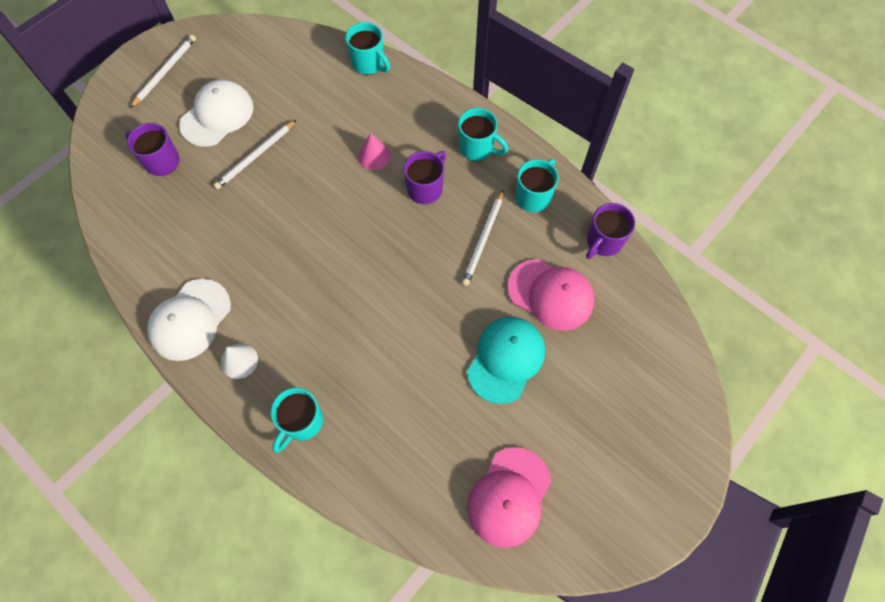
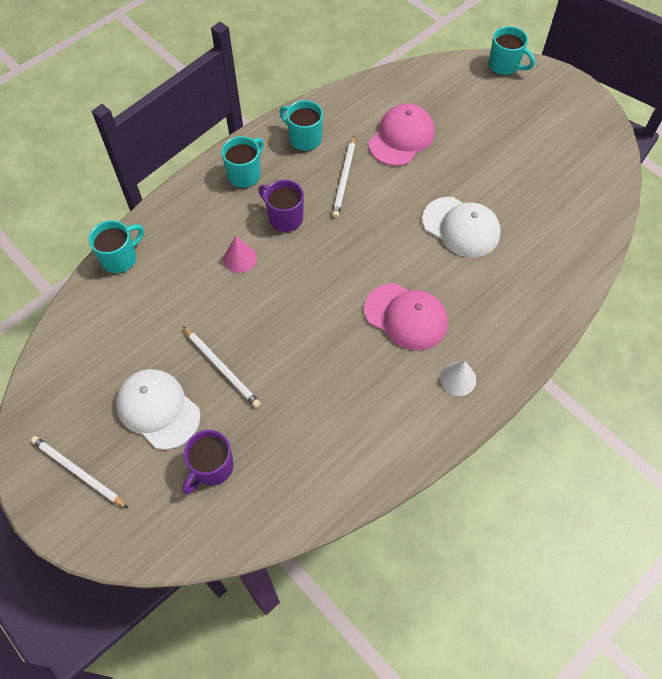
camera: 85 degrees left, 5 degrees down
white cap [147,279,231,361] -> white cap moved to [422,197,501,258]
turquoise mug [271,388,323,453] -> turquoise mug moved to [489,26,535,76]
white pencil [462,190,504,286] -> white pencil turned 75 degrees clockwise [332,136,355,218]
turquoise cap [467,317,545,404] -> none
pink cap [467,447,551,548] -> pink cap moved to [364,283,448,351]
purple mug [586,203,635,259] -> none

